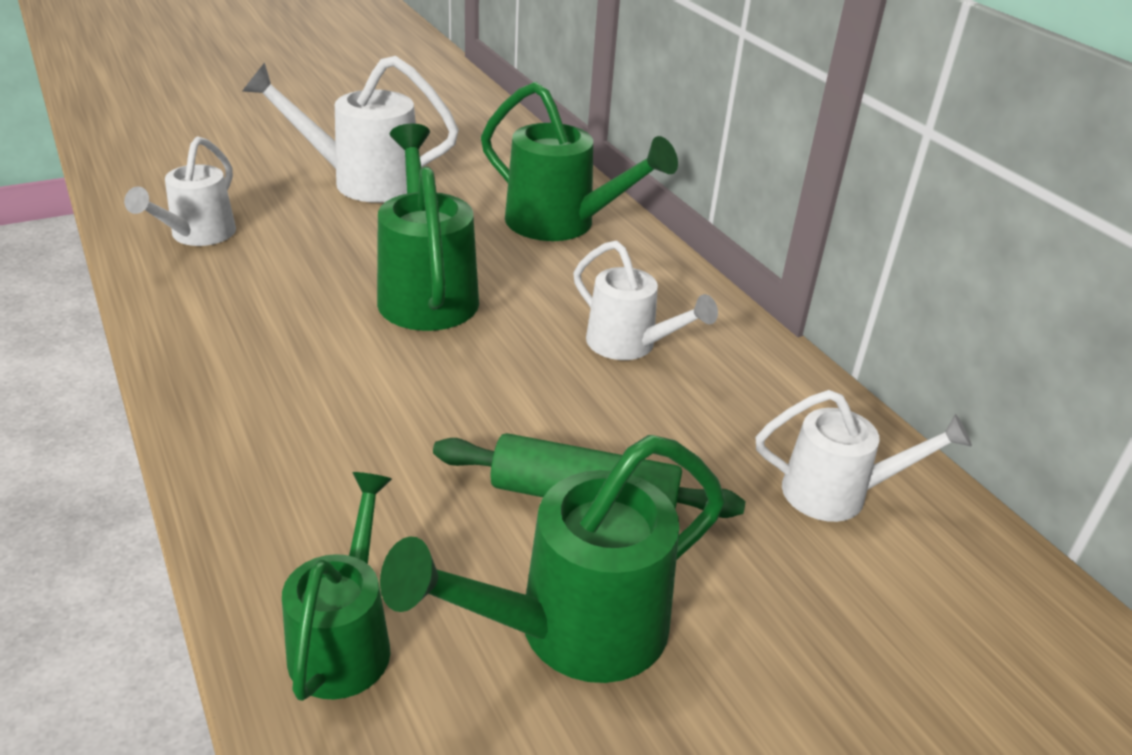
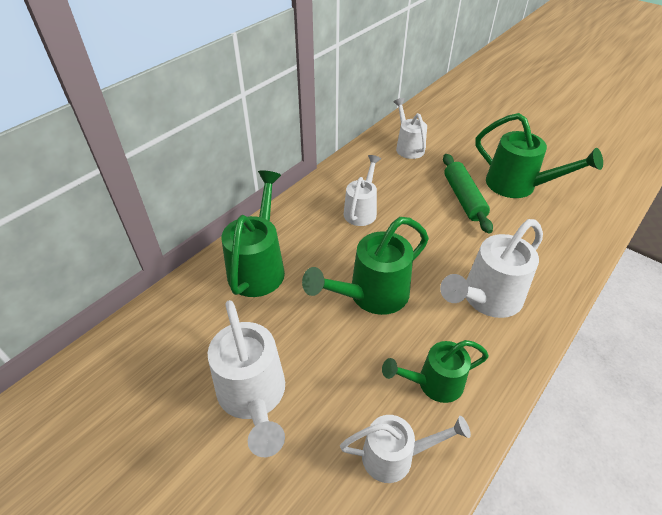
camera: 110 degrees left, 10 degrees up
green watering can [282,472,392,701] -> green watering can moved to [382,340,489,403]
none -> white watering can [440,219,543,318]

